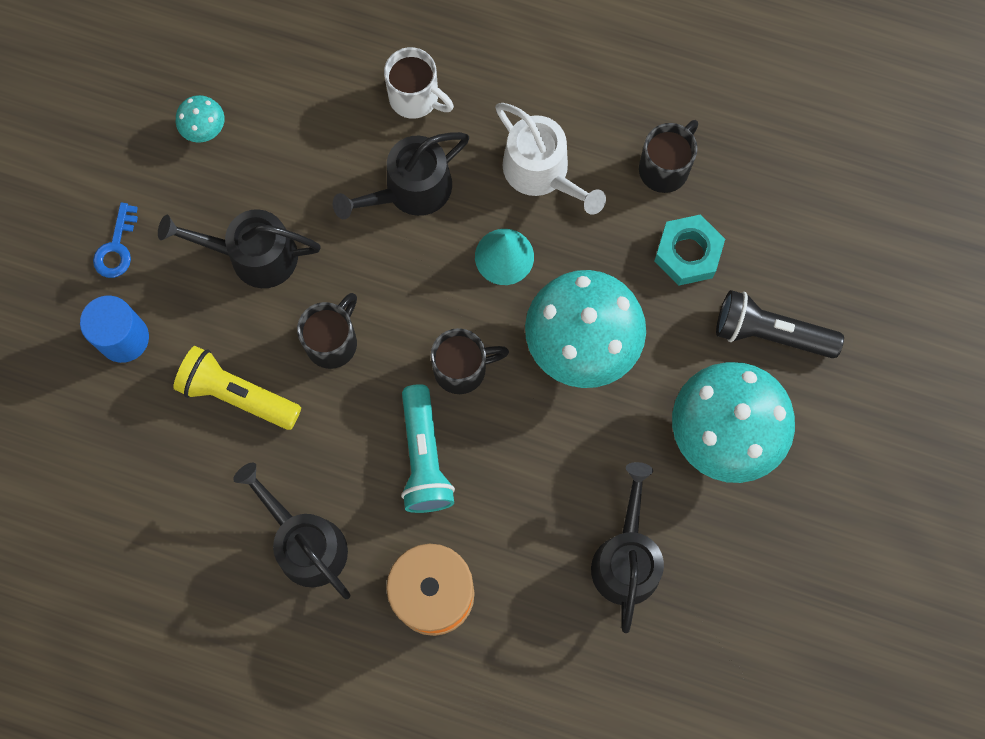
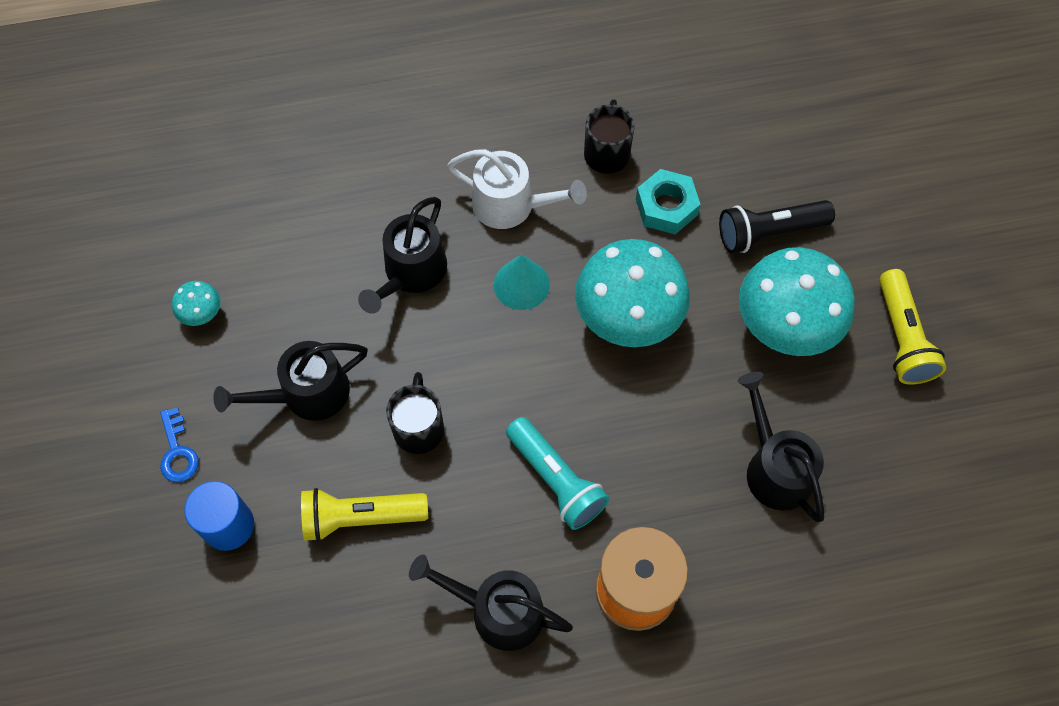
camera: 30 degrees left, 10 degrees down
white mug [384,47,454,119] -> none
black mug [431,328,509,394] -> none
none -> yellow flashlight [879,269,946,385]

